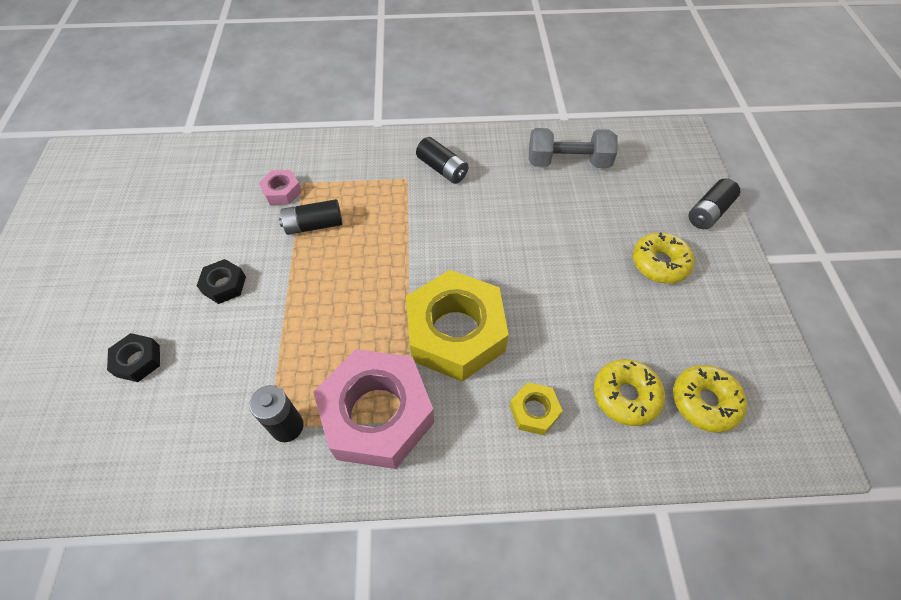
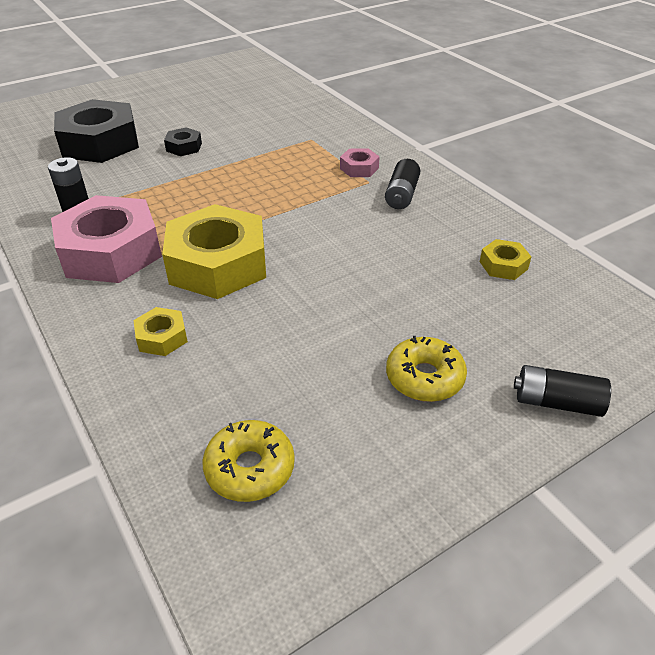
camera: 60 degrees right, 15 degrees down
black nut [107,333,160,382] -> black nut [54,99,139,163], size x2.27
pink nut [259,170,302,205] -> pink nut moved to [340,148,380,177]
black battery [279,199,343,235] -> none
grey dumbbell [529,128,618,168] -> yellow nut [480,239,531,280]
yellow donut [594,359,665,426] -> none

